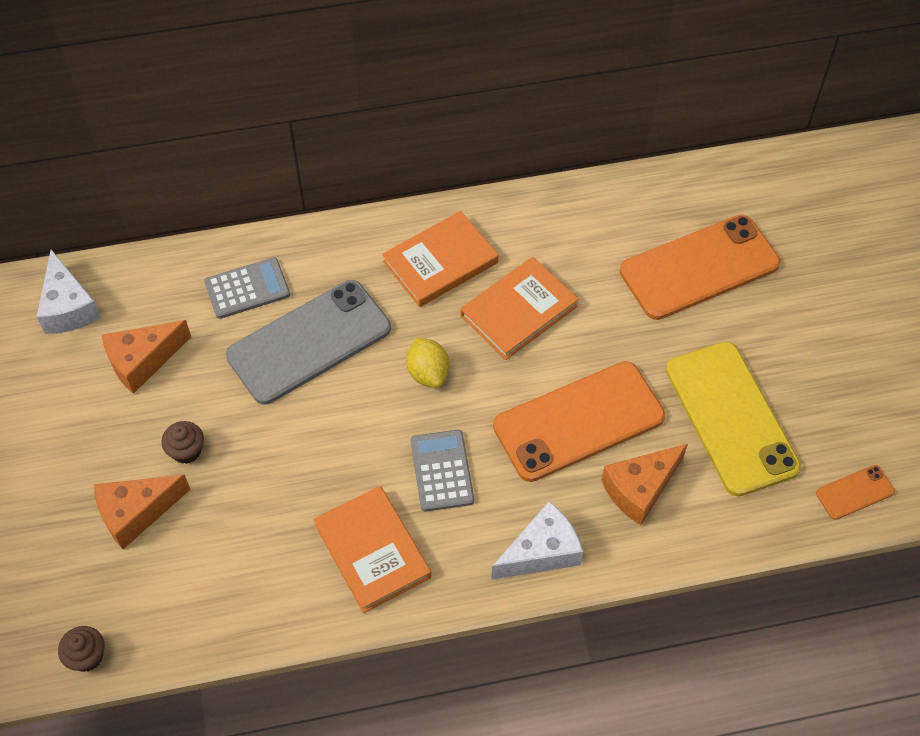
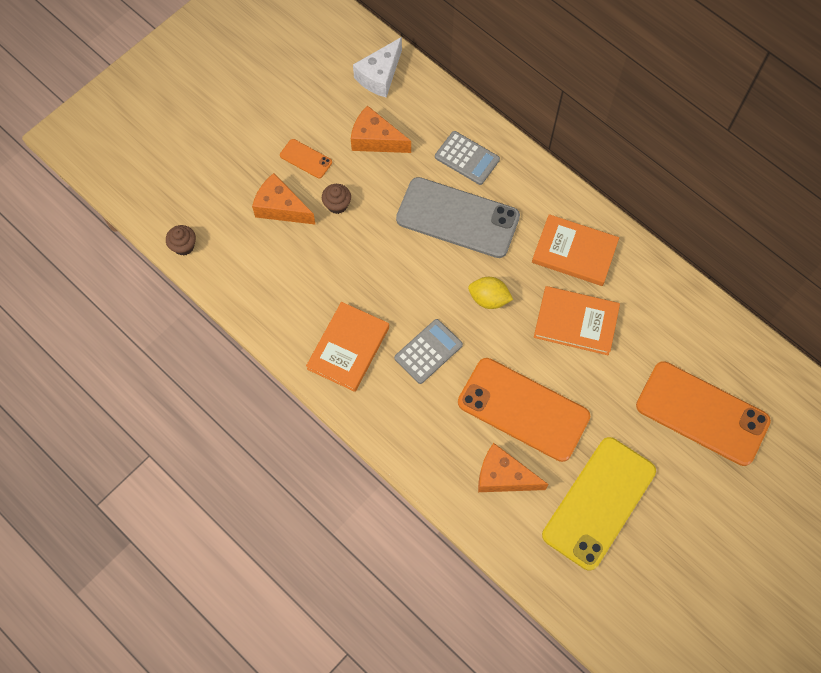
camera: 55 degrees right, 10 degrees up
yellow lemon [406,338,450,388] -> yellow lemon turned 75 degrees clockwise [468,277,513,309]
white cheese [491,501,583,580] -> none
orange phone [816,465,895,520] -> orange phone moved to [280,139,332,178]

